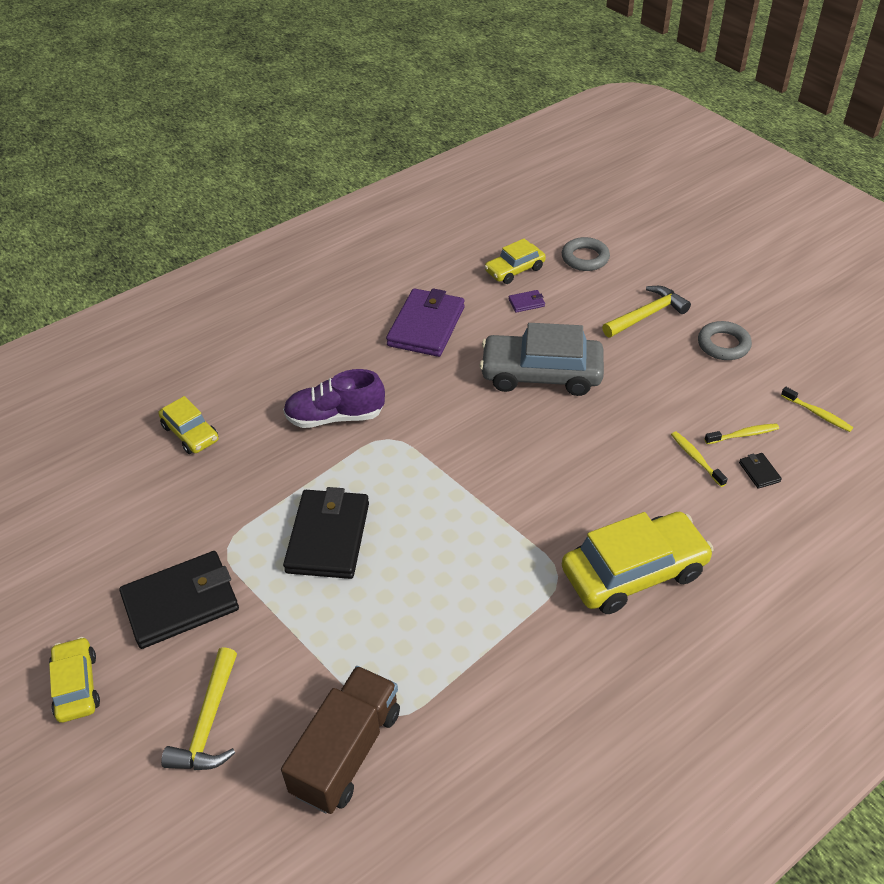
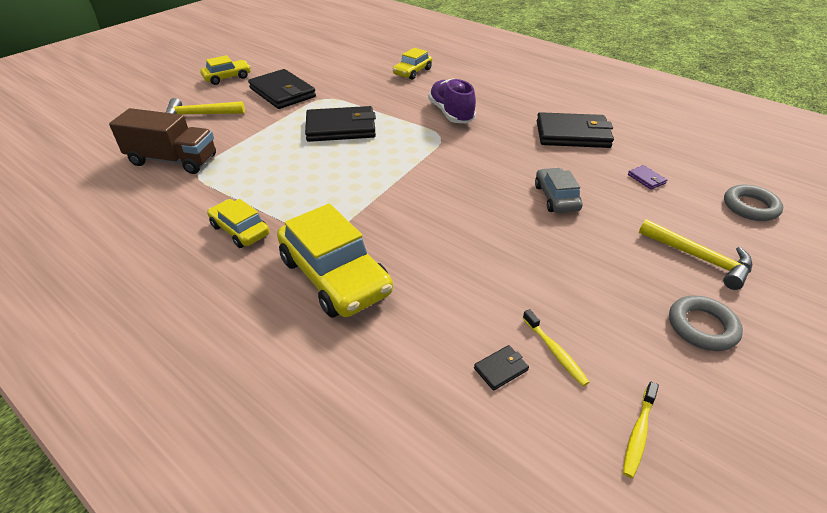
camera: 75 degrees right, 5 degrees down
purple wallet [386,288,465,357] -> black wallet [537,112,614,148]
grey car [480,323,604,396] -> grey car [535,168,583,213], size x0.56
yellow car [484,238,546,284] -> yellow car moved to [207,199,270,248]
yellow toothbrush [671,431,728,487] -> none

